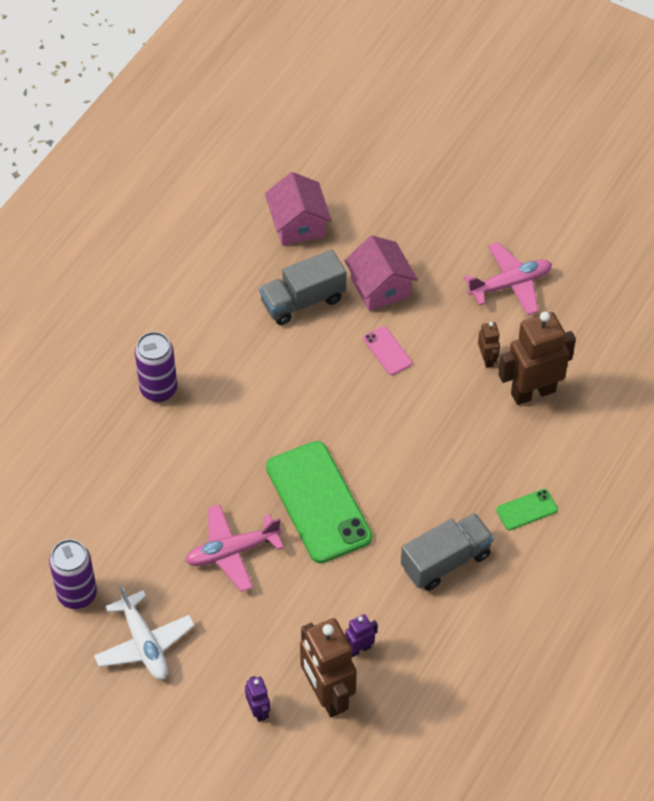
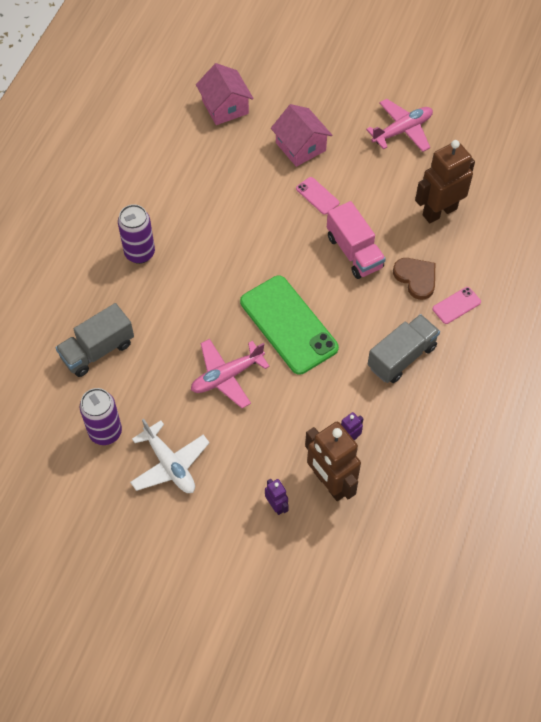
camera: 10 degrees left, 5 degrees up
grey truck [259,249,346,325] -> grey truck moved to [55,303,134,377]
brown robot [478,322,500,368] -> none
green phone [496,489,558,530] -> pink phone [432,287,481,324]
none -> pink truck [327,201,386,279]
none -> brown heart [393,258,435,300]

